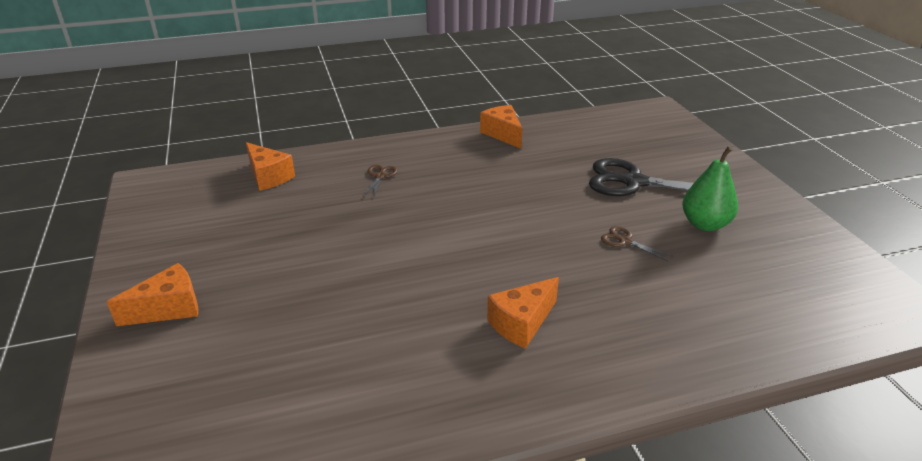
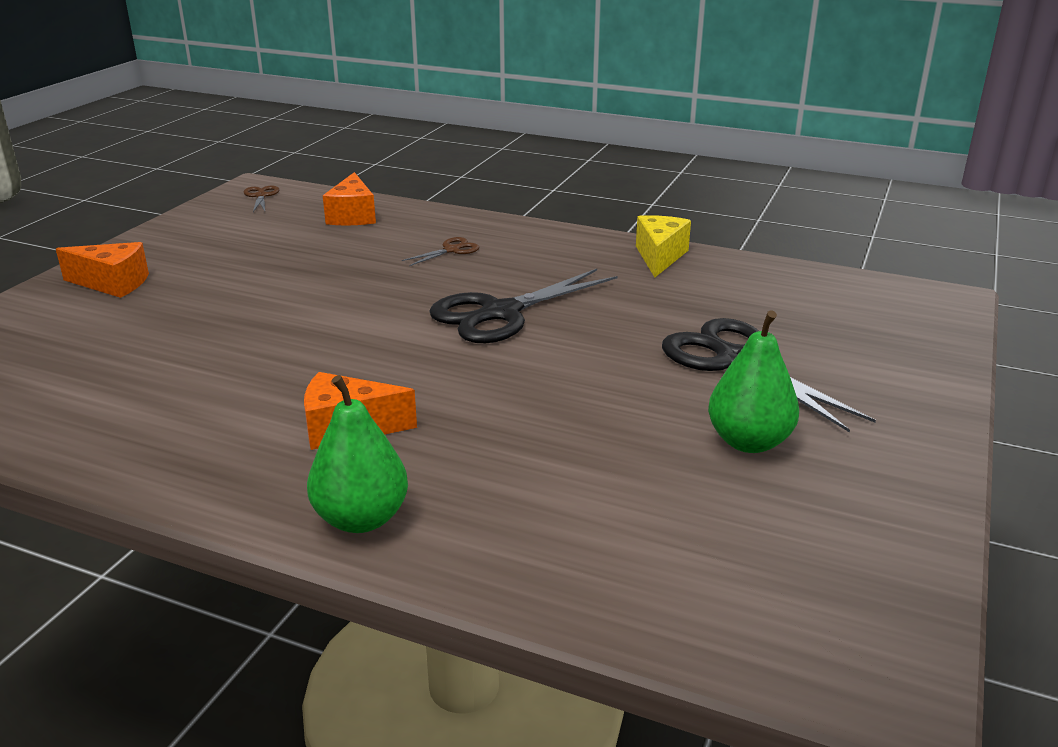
camera: 40 degrees right, 5 degrees down
orange cheese [480,105,522,149] -> yellow cheese [636,215,691,277]
brown scissors [601,226,673,261] -> brown scissors moved to [244,185,279,212]
none -> green pear [307,375,408,533]
none -> black scissors [429,269,618,343]

